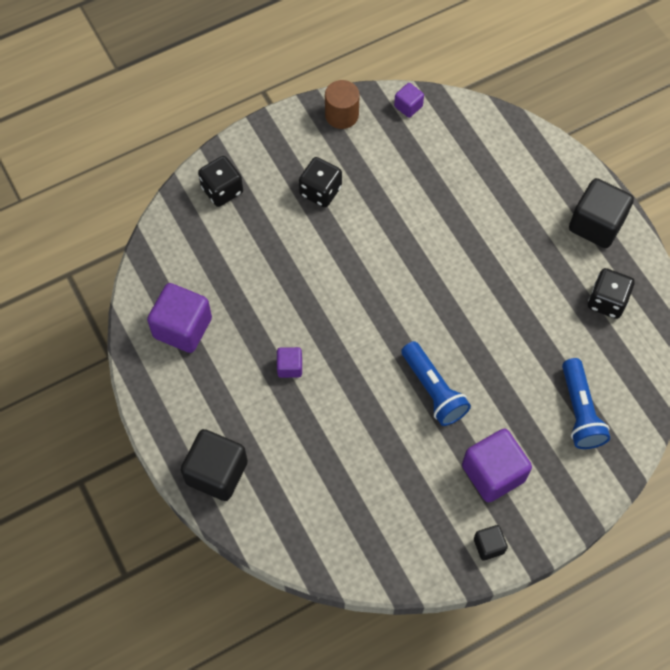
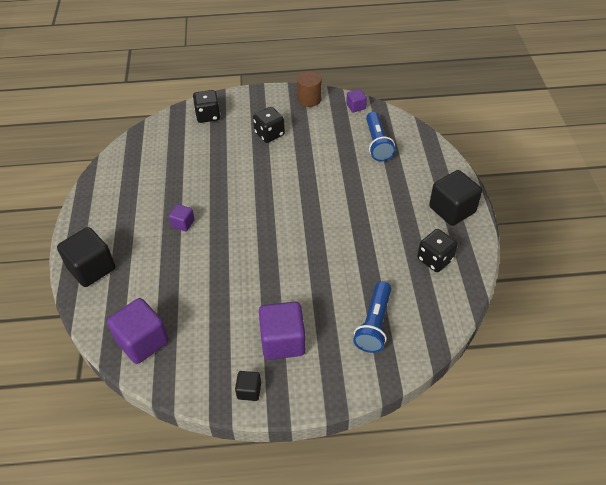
camera: 25 degrees right, 15 degrees down
purple cube [147,283,212,353] -> purple cube moved to [107,298,169,364]
blue flashlight [401,341,471,426] -> blue flashlight moved to [366,112,395,161]

